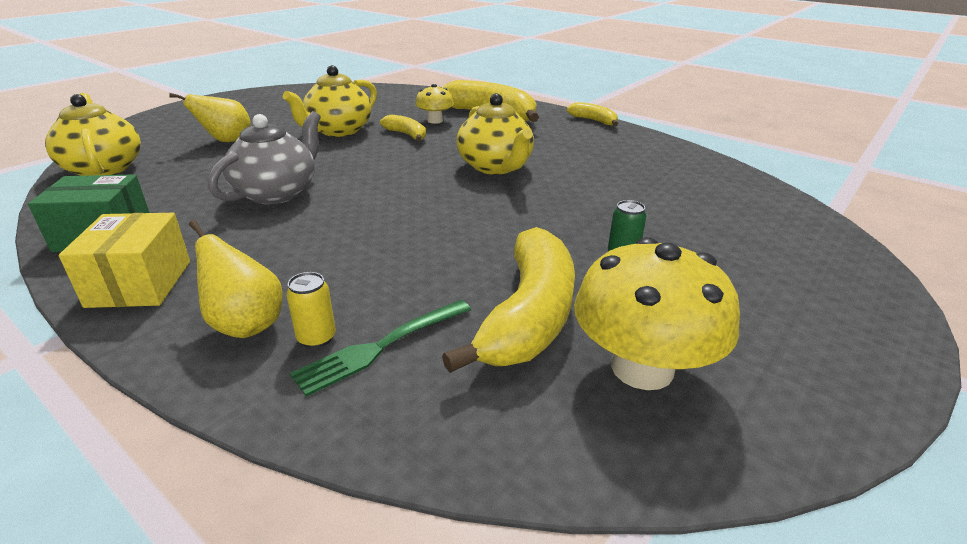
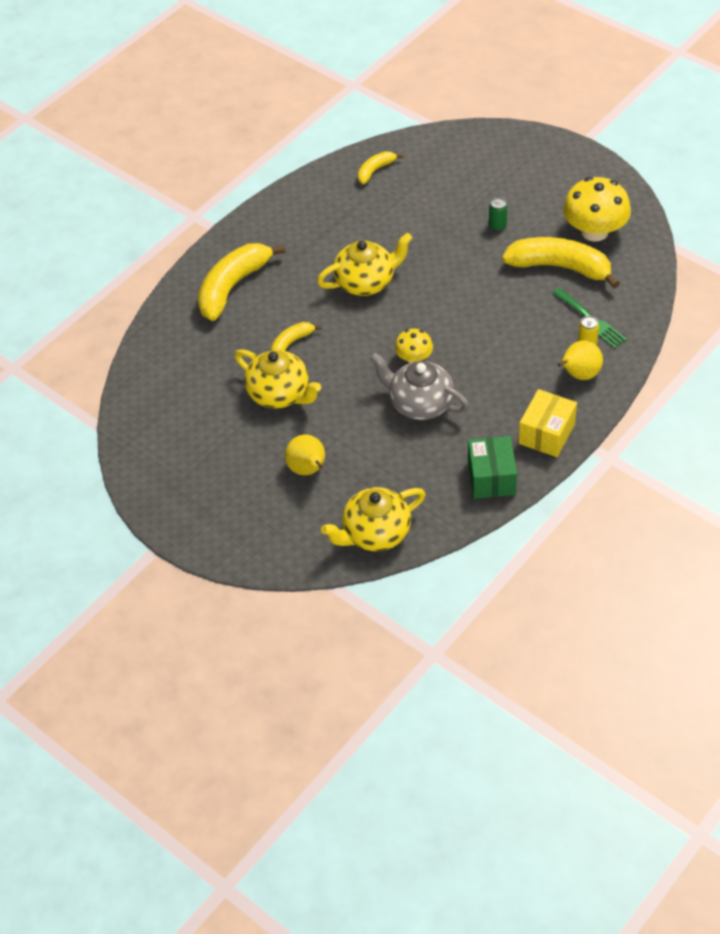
camera: 85 degrees left, 20 degrees up
yellow box [59,213,190,308] -> yellow box turned 60 degrees counterclockwise [519,389,577,457]
yellow mushroom [415,84,454,124] -> yellow mushroom moved to [395,329,433,363]
yellow banana [567,102,618,126] -> yellow banana moved to [358,151,403,184]

